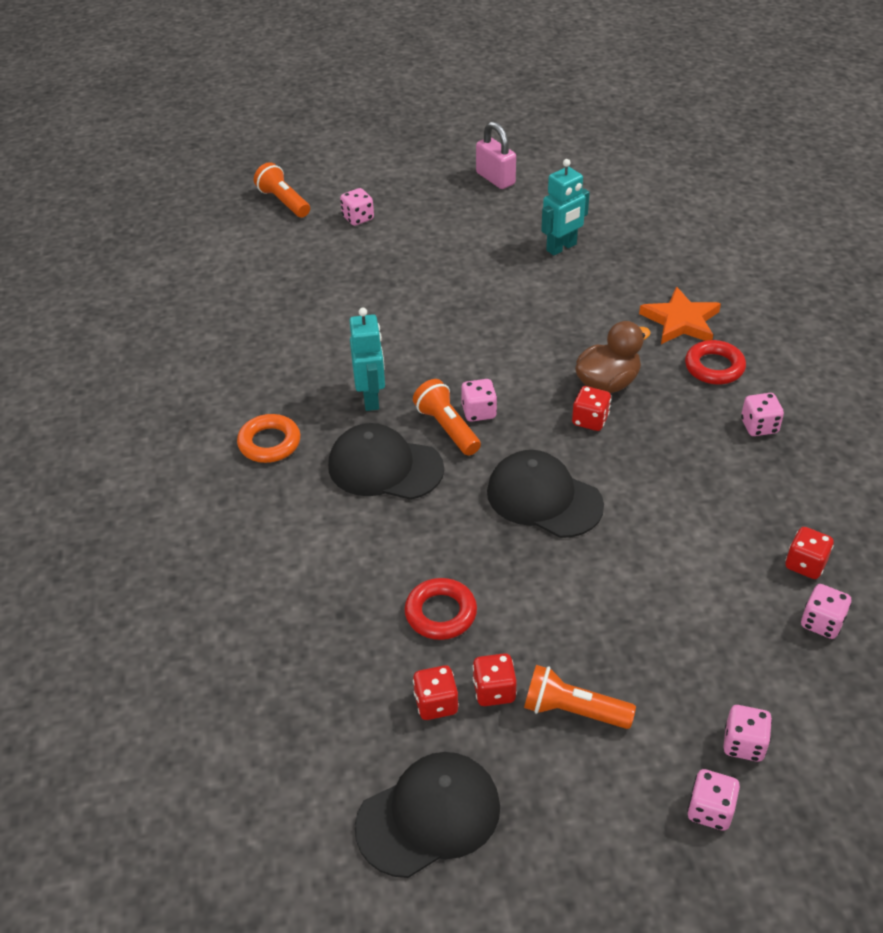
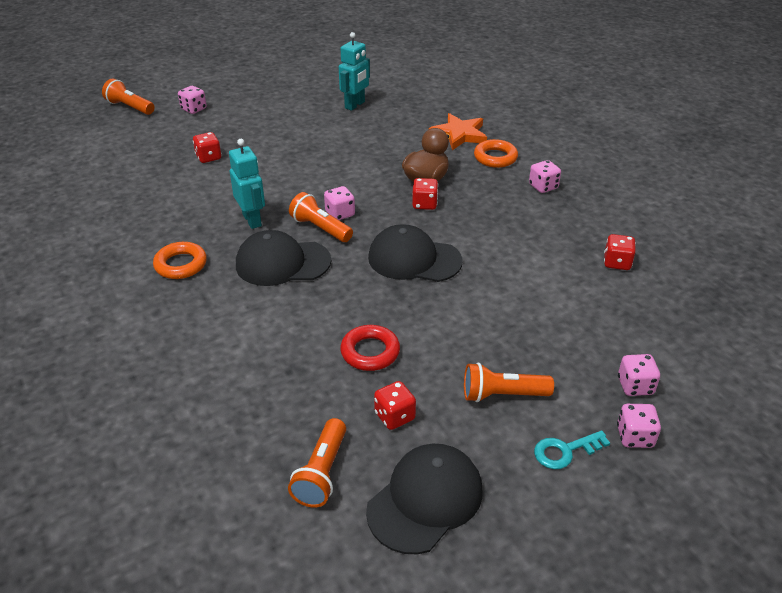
camera: 20 degrees left, 5 degrees down
red dice [473,653,517,706] -> red dice moved to [193,132,221,163]
pink padlock [476,122,516,189] -> none
red ring [685,340,746,384] -> orange ring [474,139,518,168]
pink dice [801,584,851,639] -> none
none -> orange flashlight [288,418,346,507]
none -> turquoise key [534,431,610,469]

